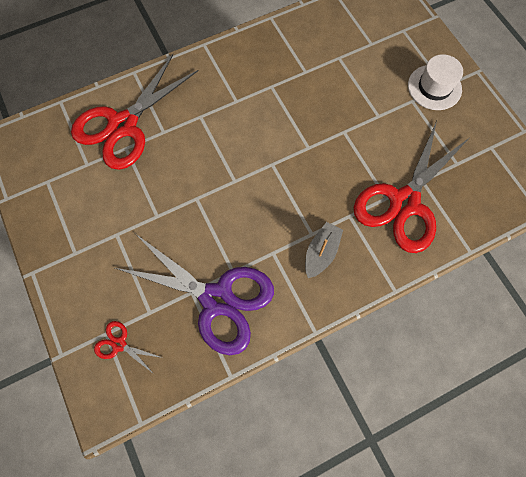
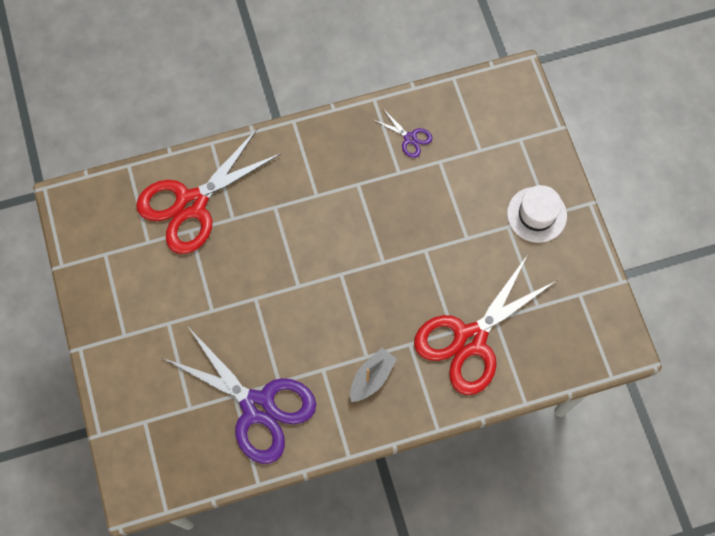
camera: 10 degrees right, 0 degrees up
red scissors [94,321,162,374] -> none
none -> purple scissors [374,109,433,158]

